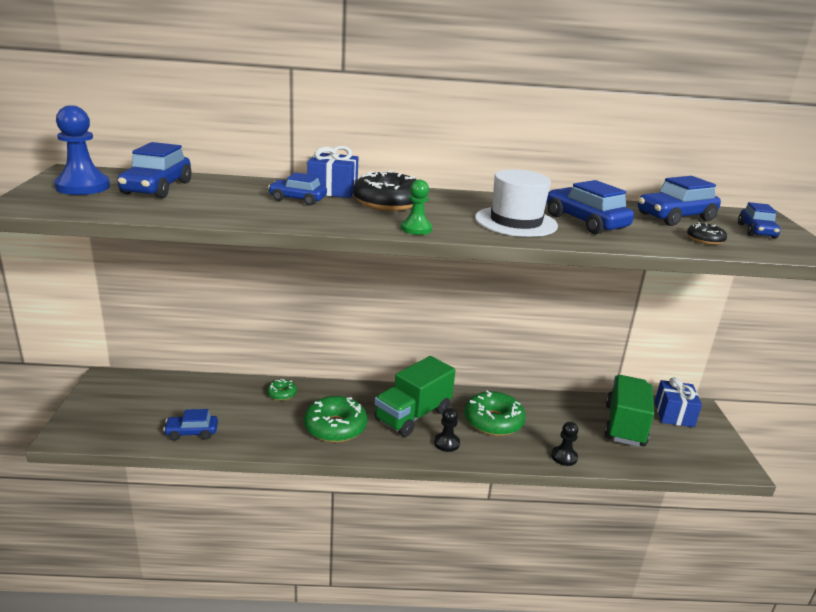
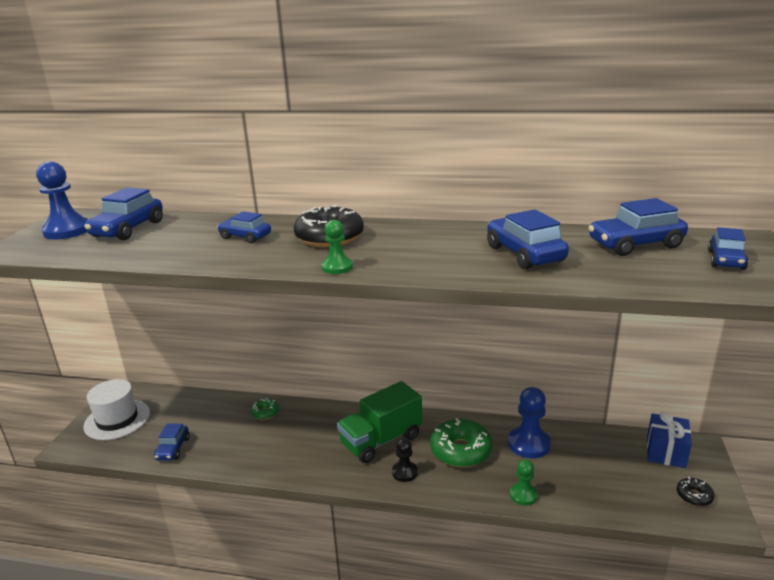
camera: 15 degrees right, 0 degrees up
blue car [163,409,218,441] -> blue car turned 90 degrees counterclockwise [154,424,190,460]
green donut [304,396,367,443] -> none
blue gift [307,146,359,198] -> none
white hat [475,169,558,237] -> white hat moved to [83,379,150,440]
black pawn [551,422,578,466] -> green pawn [510,459,538,506]
green truck [604,375,654,447] -> none
black donut [687,222,727,245] -> black donut moved to [677,477,714,506]
none -> blue pawn [508,387,551,458]

